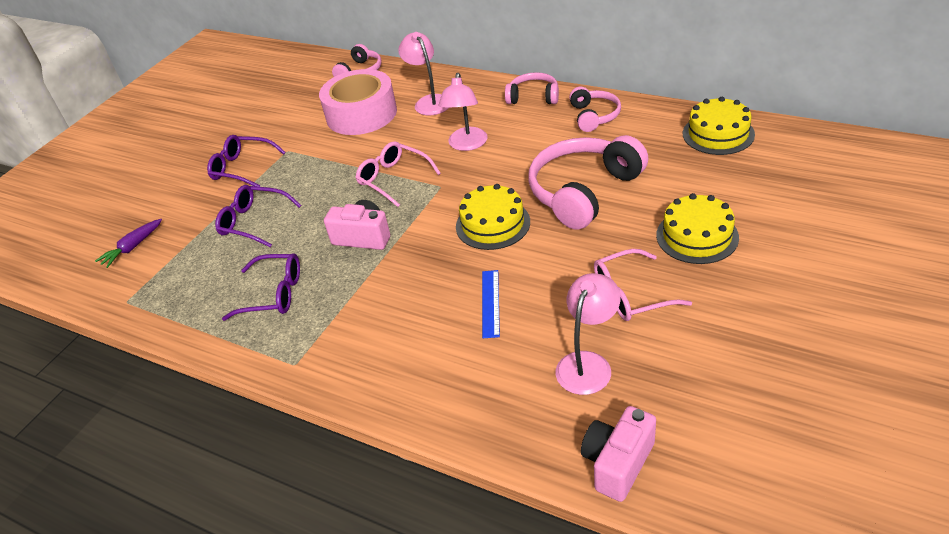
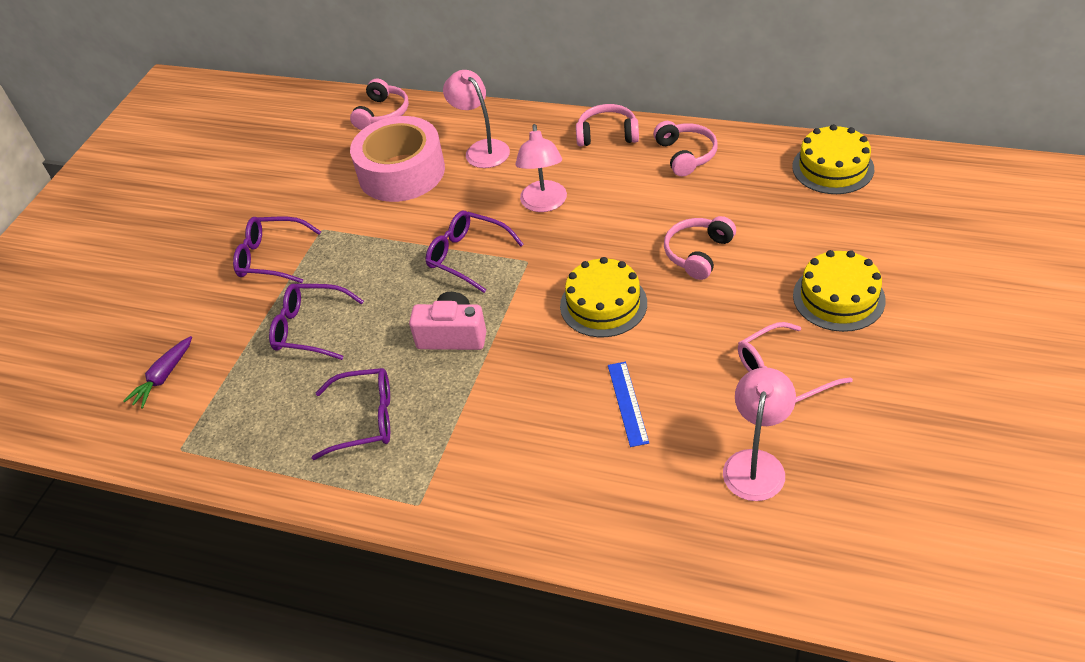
camera: 10 degrees left, 5 degrees up
pink glasses [355,141,441,207] -> purple glasses [426,211,524,293]
pink headphones [529,135,648,230] -> pink headphones [664,216,736,280], size x0.55
pink camera [581,406,656,502] -> none

